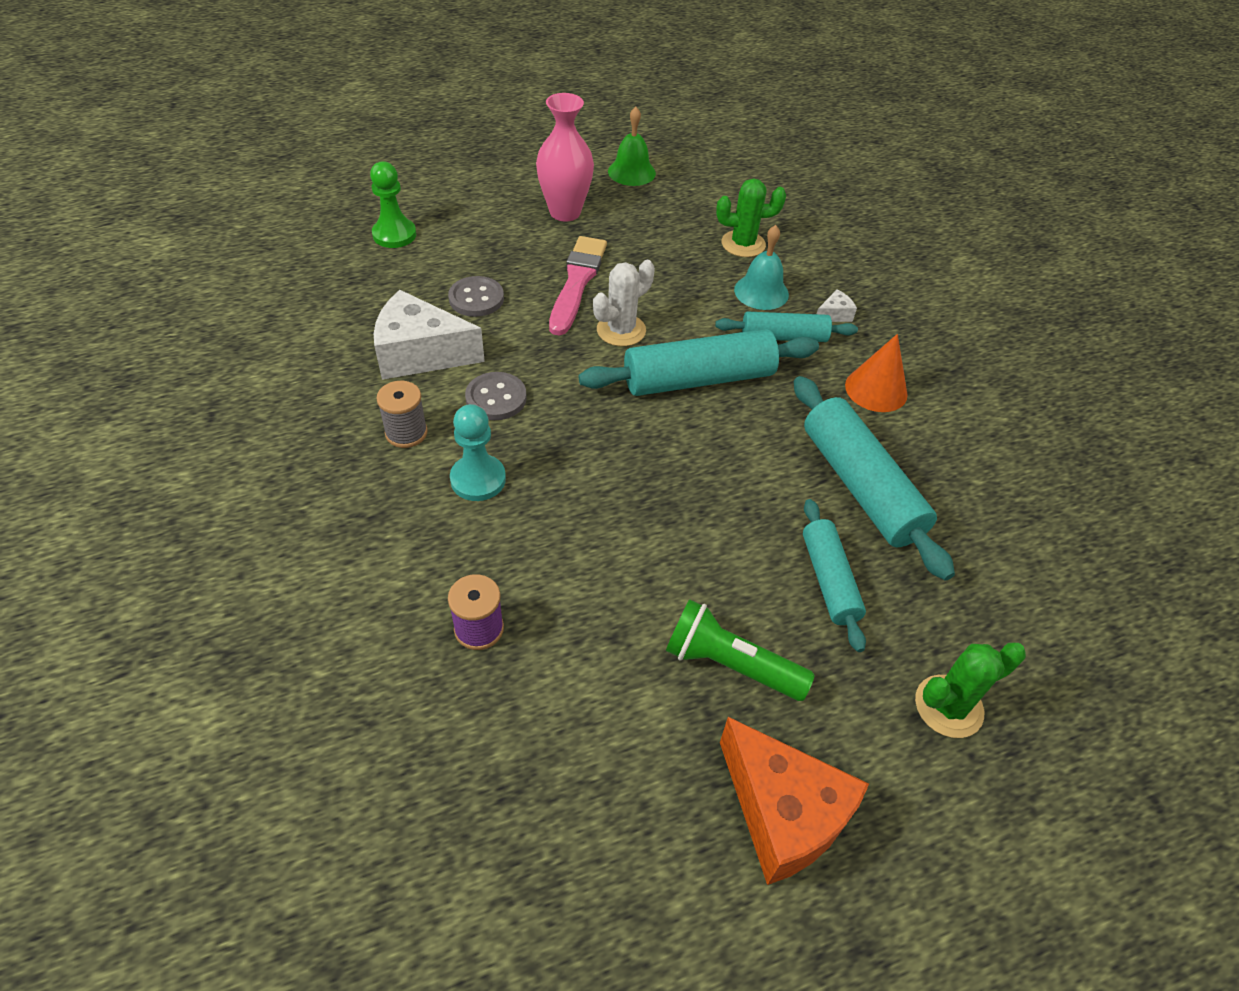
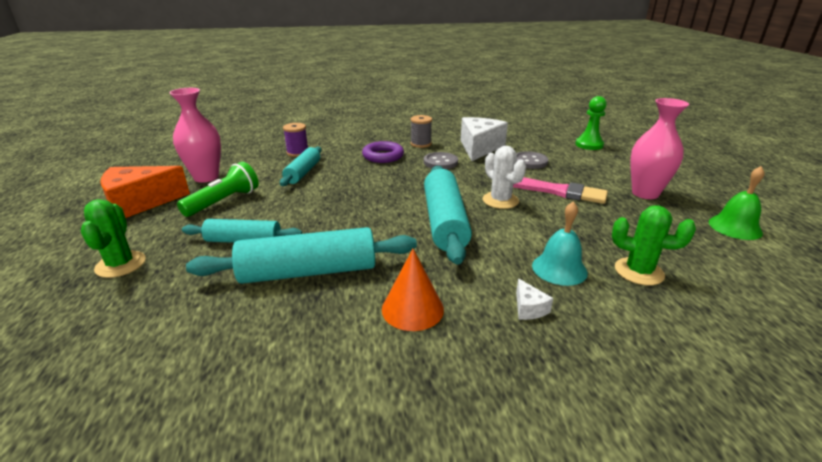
camera: 105 degrees right, 20 degrees down
turquoise pawn [450,404,506,501] -> purple ring [362,141,404,163]
turquoise rolling pin [715,311,858,342] -> turquoise rolling pin moved to [280,146,322,186]
green cactus [716,179,786,257] -> green cactus turned 75 degrees counterclockwise [612,205,696,285]
none -> pink vase [169,88,221,183]

